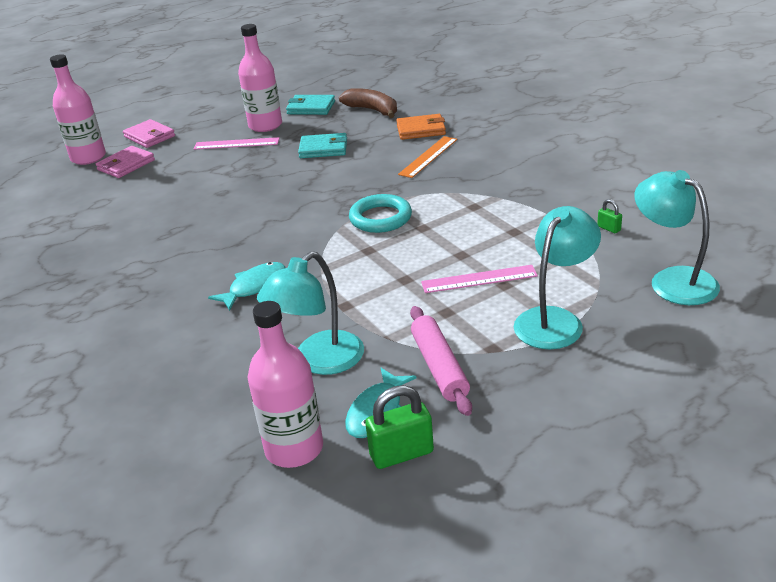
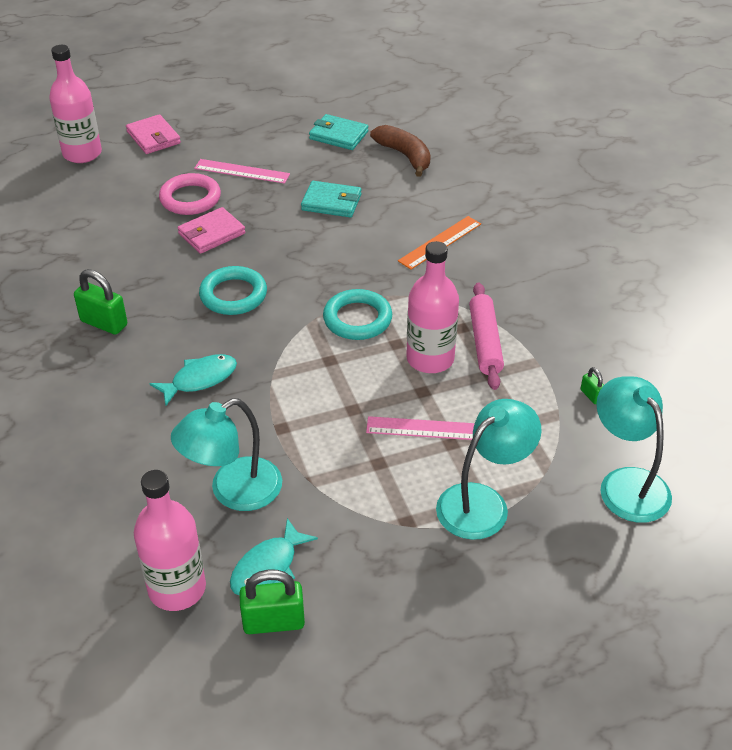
camera: 10 degrees right, 10 degrees up
pink wallet [96,146,155,178] -> pink wallet moved to [178,207,245,254]
pink bottle [238,24,282,132] -> pink bottle moved to [406,241,459,373]
orange wallet [396,114,446,140] -> none
pink rolling pin [410,306,472,416] -> pink rolling pin moved to [469,283,504,390]
none -> green padlock [74,269,127,335]
none -> pink ring [159,173,221,215]
none -> turquoise ring [199,266,267,315]

